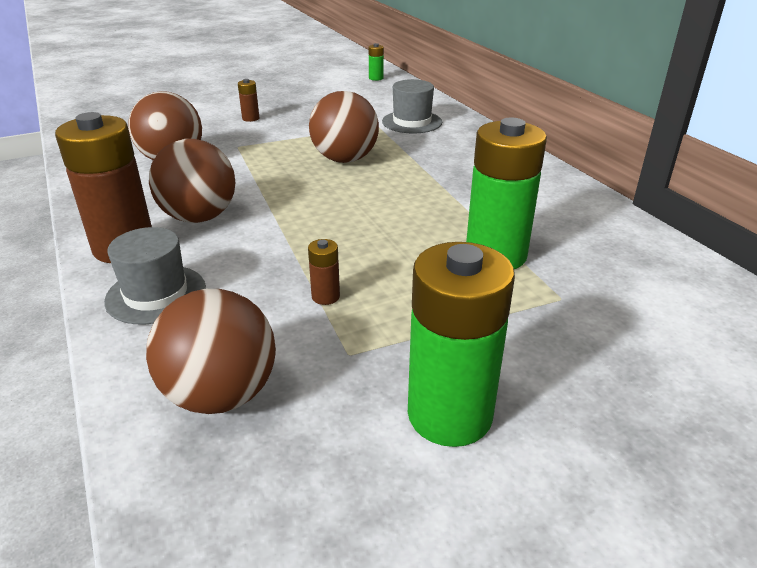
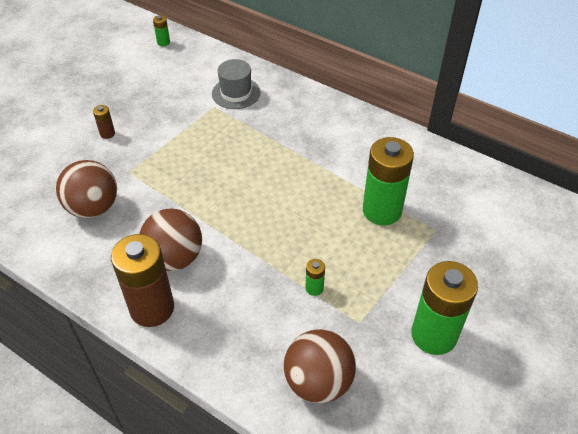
camera: 30 degrees left, 15 degrees up
grey hat [104,227,206,325] -> none
brown battery [308,239,340,305] -> green battery [305,259,325,296]
brown ball [309,91,379,163] -> none

